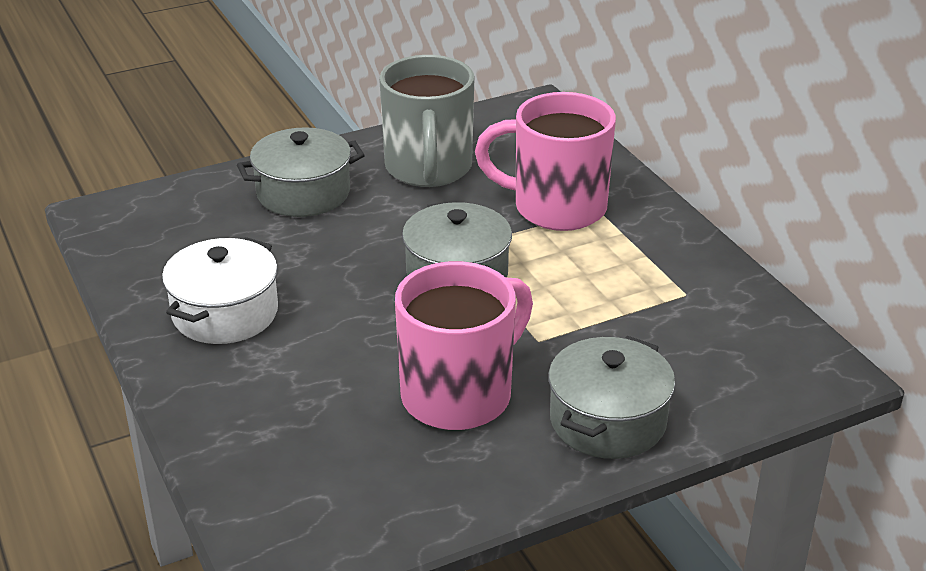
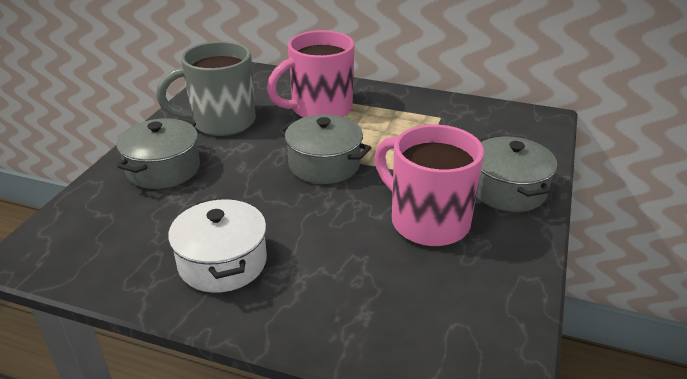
camera: 45 degrees left, 0 degrees up
grey mug [379,55,475,187] -> grey mug turned 120 degrees clockwise [156,41,256,136]
pink mug [395,261,533,430] -> pink mug turned 45 degrees counterclockwise [374,125,484,246]

